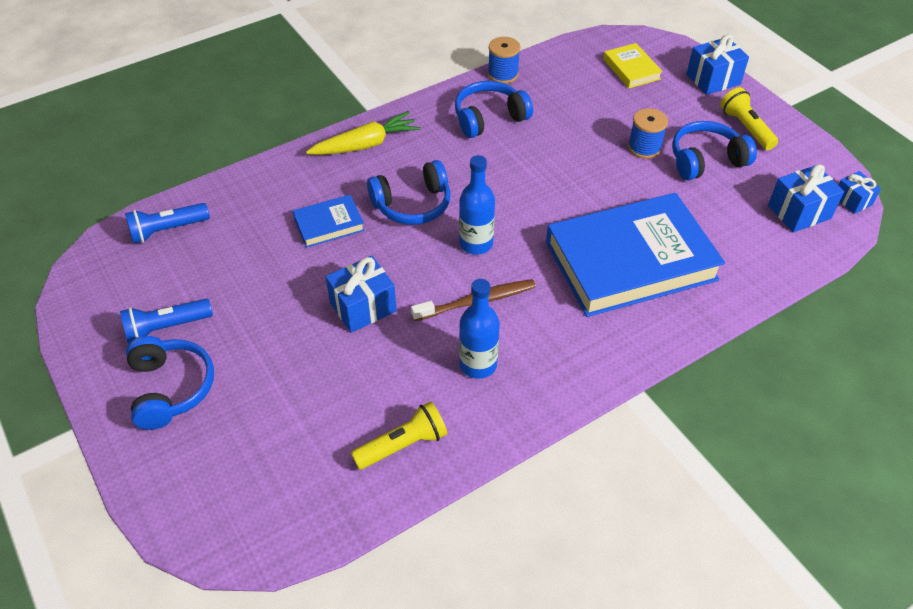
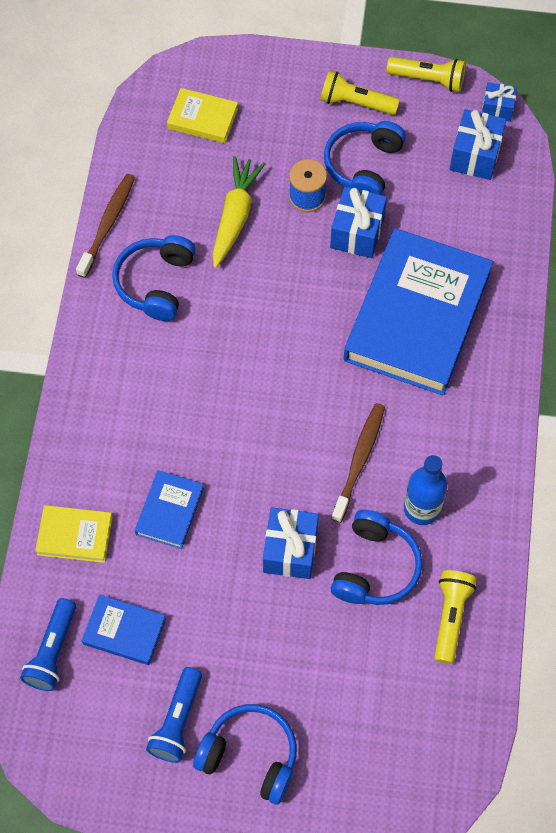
camera: 50 degrees left, 15 degrees up
yellow carrot [306,111,420,155] -> yellow carrot moved to [213,156,266,268]
blue headphones [367,160,450,225] -> blue headphones moved to [331,510,422,605]
blue bottle [459,155,495,255] -> none
blue spool [488,37,520,84] -> brown toothbrush [76,174,135,278]
blue gift [686,34,749,95] -> blue gift moved to [330,186,387,258]
none -> yellow book [35,505,113,563]
none -> blue book [82,595,166,665]
none -> yellow flashlight [387,57,466,92]

